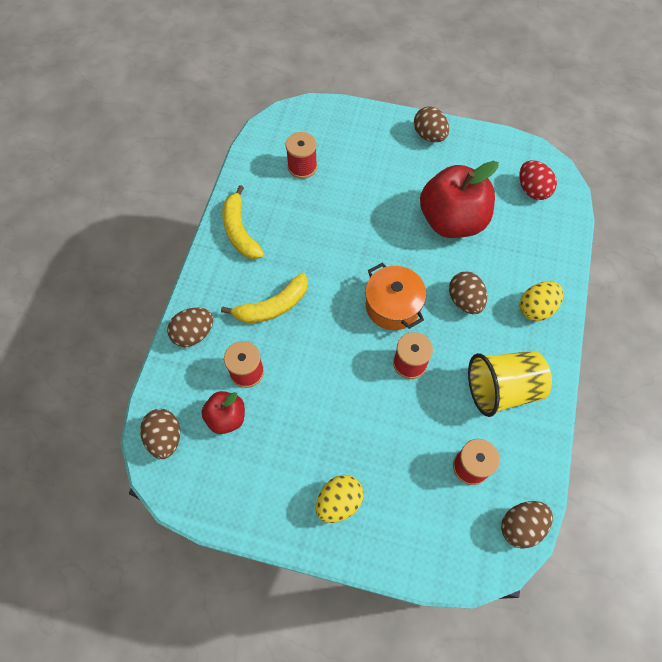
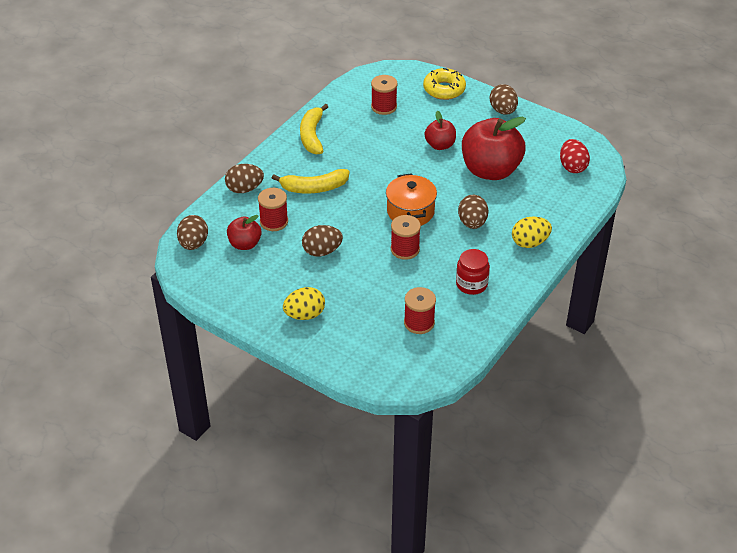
camera: 20 degrees right, 20 degrees down
yellow cup [468,351,552,417] -> red jar [456,249,490,295]
brown egg [501,501,553,549] -> brown egg moved to [302,225,343,256]
none -> yellow donut [423,68,466,100]
none -> red apple [424,111,456,150]

